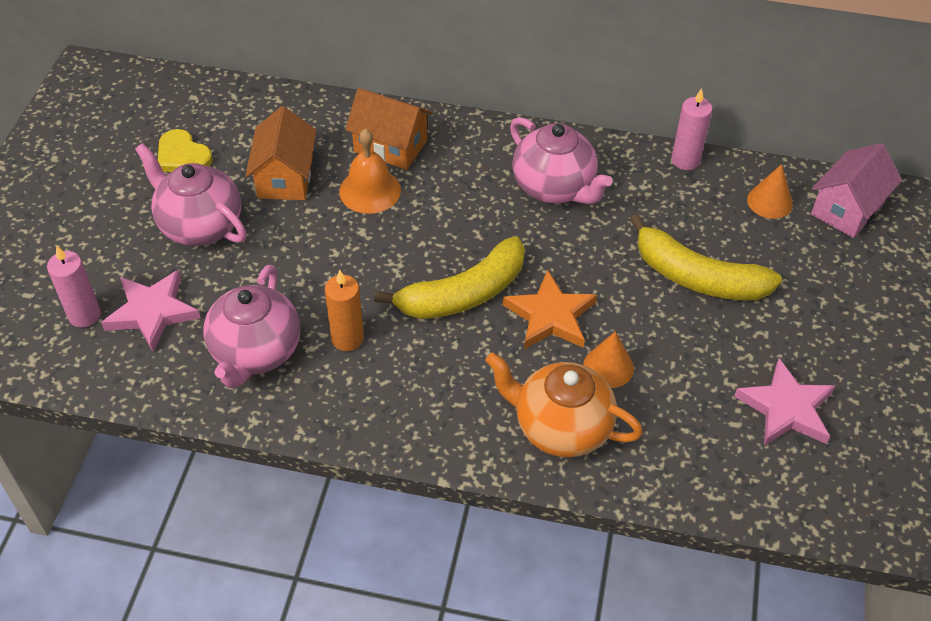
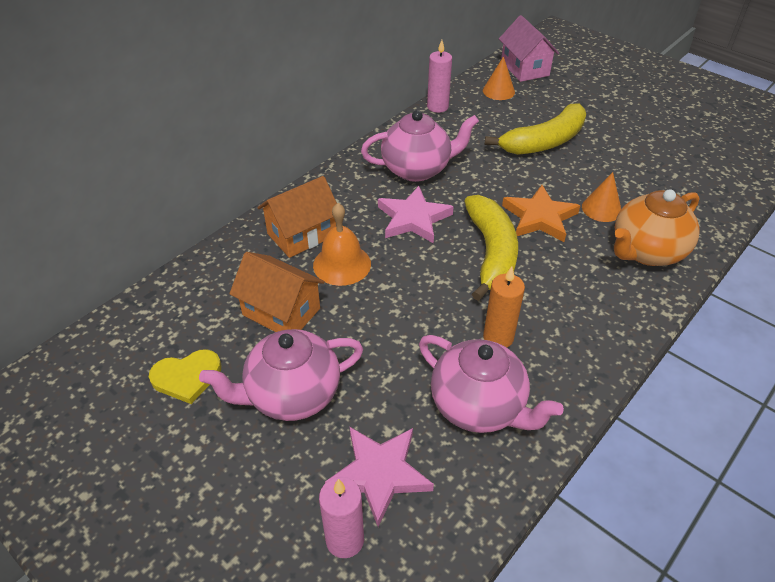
camera: 60 degrees left, 5 degrees down
pink star [734,358,835,446] -> pink star moved to [378,186,454,244]

